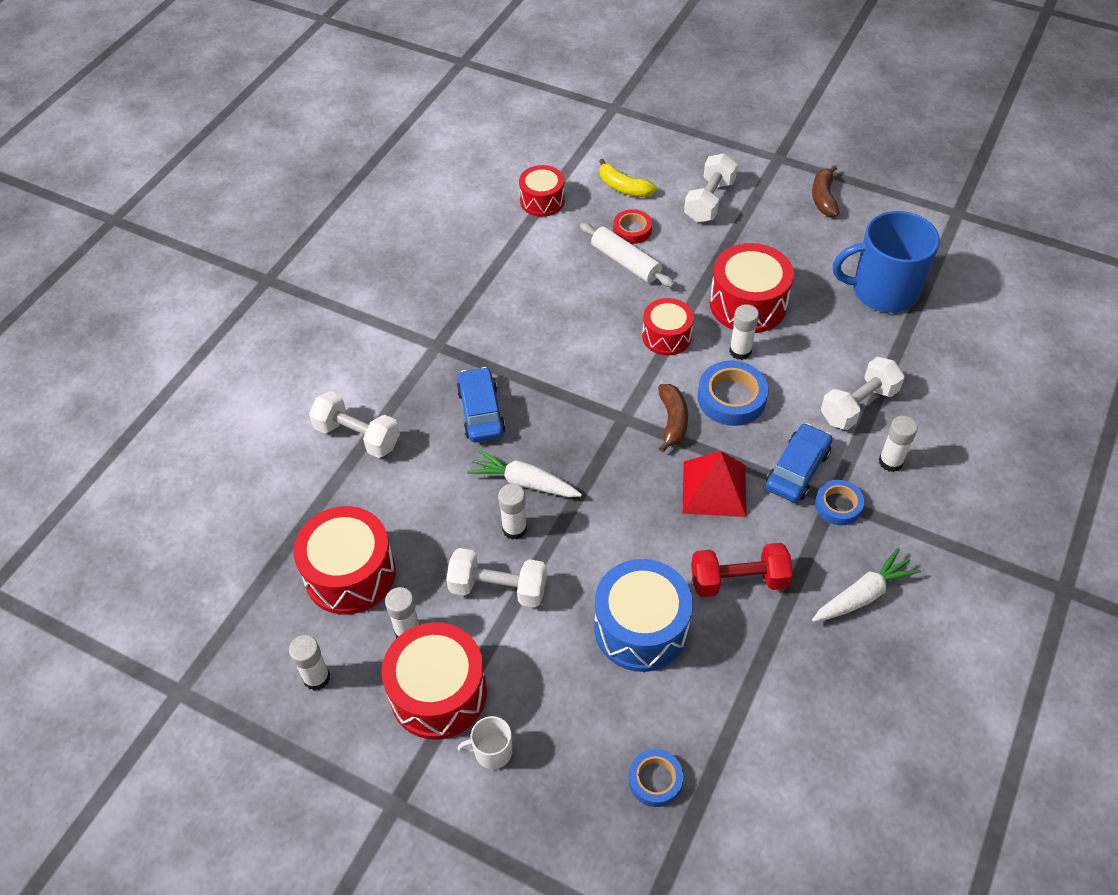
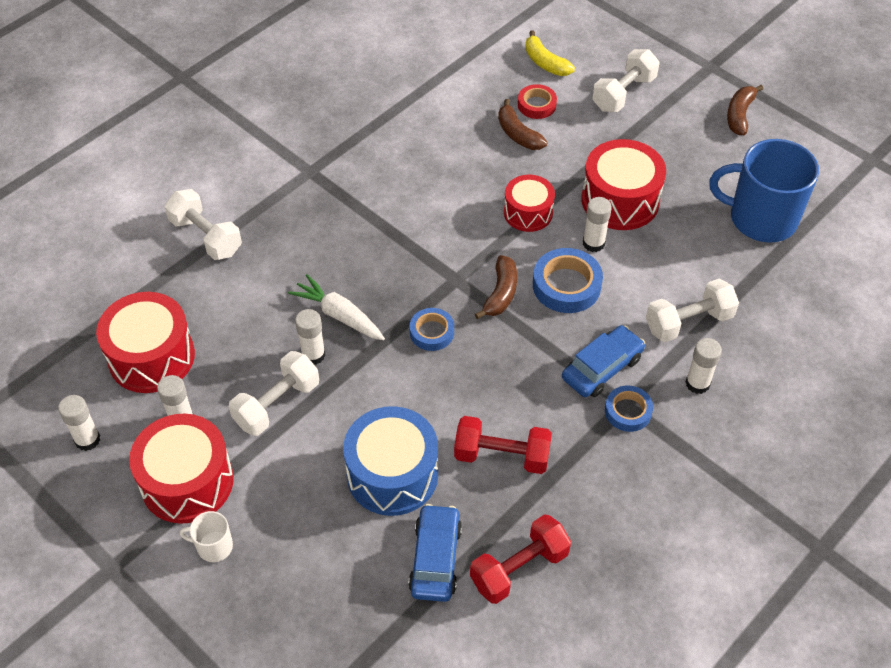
camera: 15 degrees right, 0 degrees up
white dumbbell [446,548,547,607] -> white dumbbell turned 75 degrees counterclockwise [229,351,319,436]
blue car [456,367,506,442] -> blue car moved to [408,504,462,602]
red drum [519,165,565,217] -> none
white rolling pin [580,223,674,287] -> brown banana [498,99,547,150]
blue tape [628,749,683,807] -> blue tape moved to [410,308,454,351]
red pyramid [683,451,746,517] -> none
white carrot [812,548,921,622] -> none
none -> red dumbbell [470,514,571,604]

